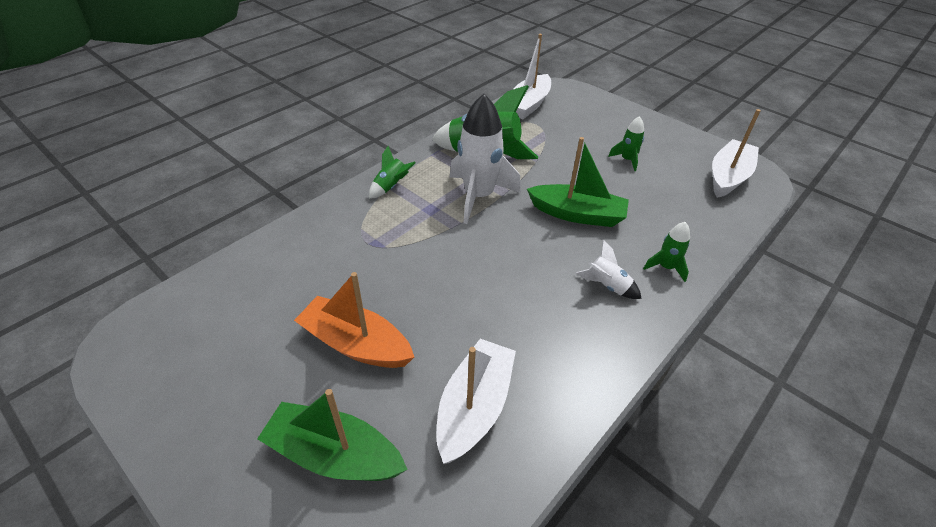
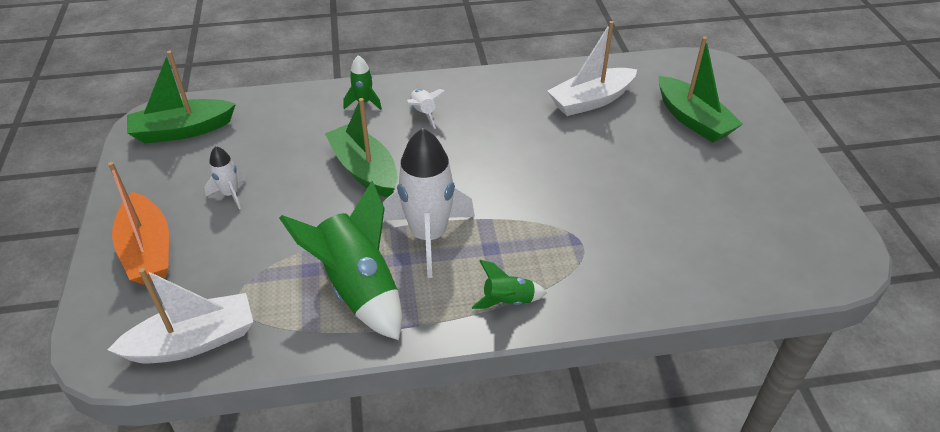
camera: 140 degrees left, 0 degrees up
orange boat [294,272,414,368] -> orange boat moved to [108,162,169,285]
green rocket [608,116,644,171] -> white rocket [204,146,247,209]
white boat [712,109,761,198] -> green boat [127,51,236,143]

